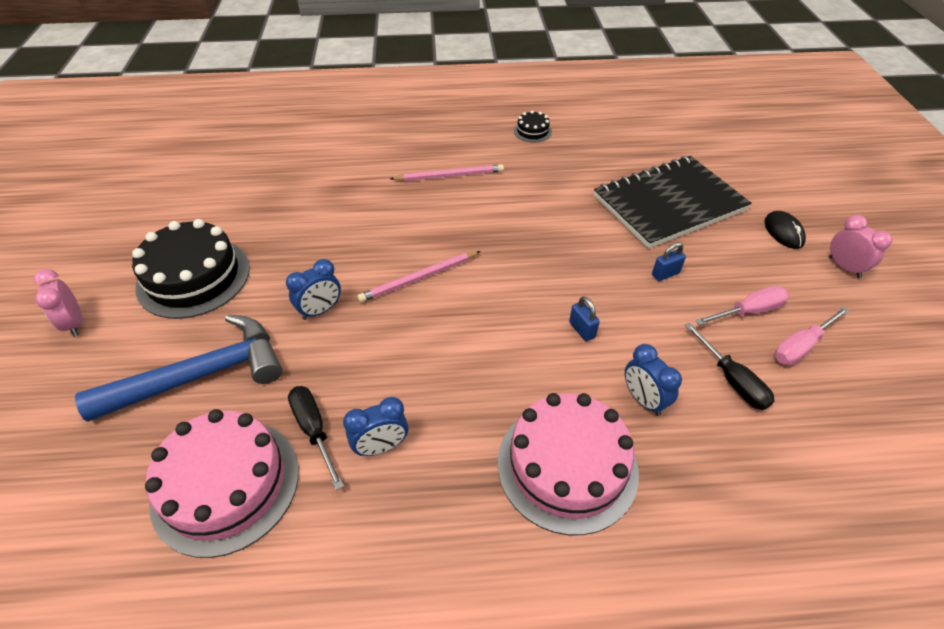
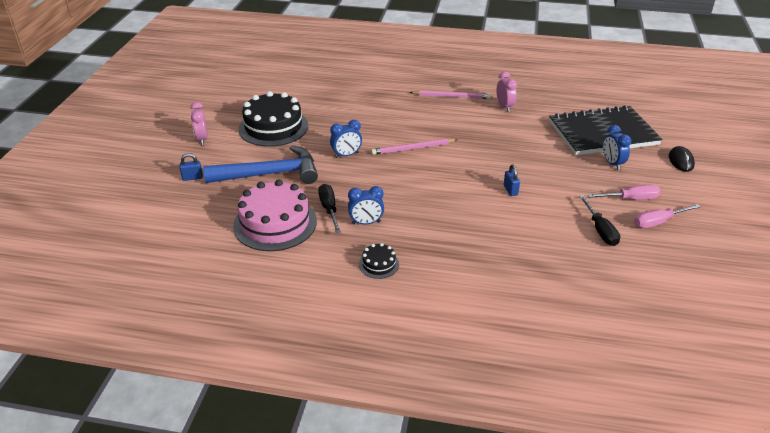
camera: 15 degrees right, 10 degrees down
pink cake [498,393,639,535] -> none
black cake [514,111,552,143] -> black cake moved to [359,243,399,279]
blue clock [625,344,682,416] -> blue clock moved to [603,125,631,170]
blue padlock [652,242,686,281] -> blue padlock moved to [179,153,203,181]
pink clock [829,215,892,278] -> pink clock moved to [497,72,517,112]

